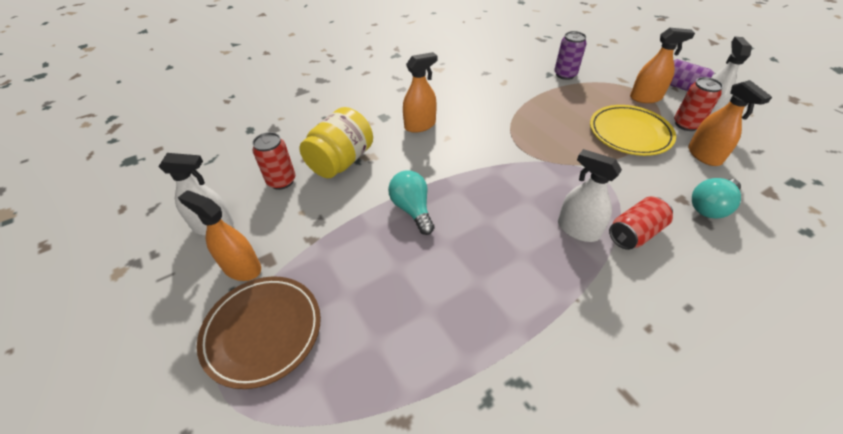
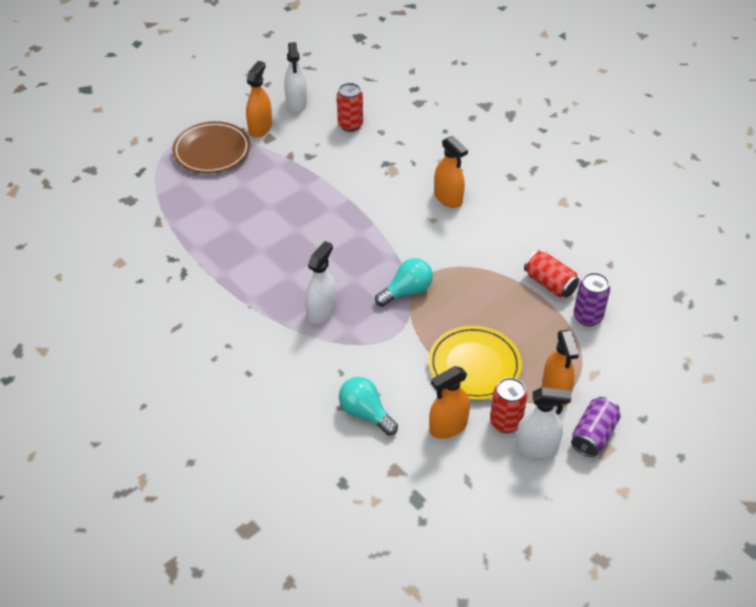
camera: 80 degrees right, 0 degrees up
yellow jar [299,107,373,178] -> none
turquoise light bulb [388,170,435,235] -> turquoise light bulb moved to [375,258,433,307]
red can [609,197,673,250] -> red can moved to [524,250,579,298]

